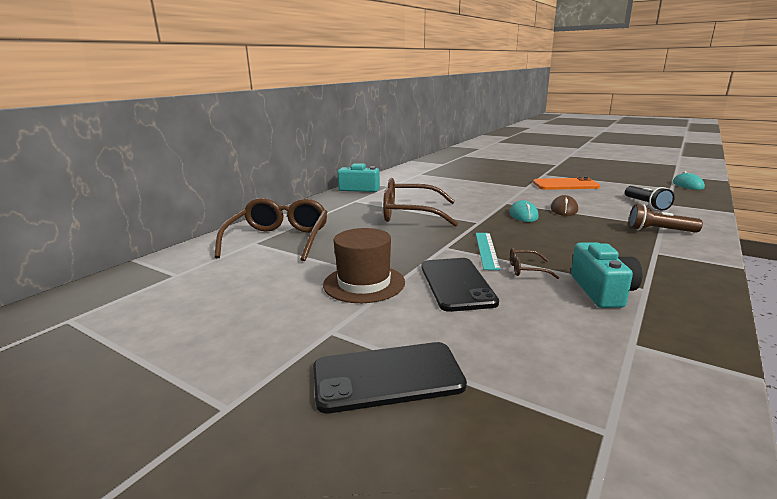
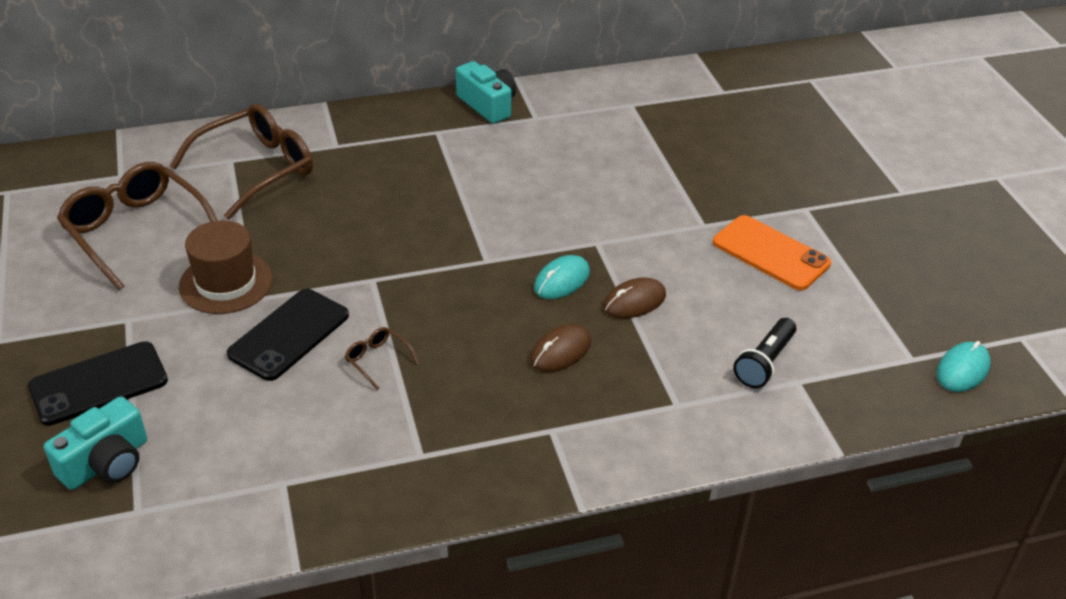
camera: 40 degrees right, 20 degrees up
black phone [313,342,467,413] -> black phone turned 60 degrees counterclockwise [28,341,168,426]
brown glasses [383,178,459,227] -> brown glasses moved to [57,162,217,290]
turquoise ruler [476,233,501,270] -> none
turquoise camera [571,242,642,308] -> turquoise camera moved to [44,396,147,490]
brown flashlight [629,204,703,233] -> none
none -> brown mouse [530,324,591,372]

